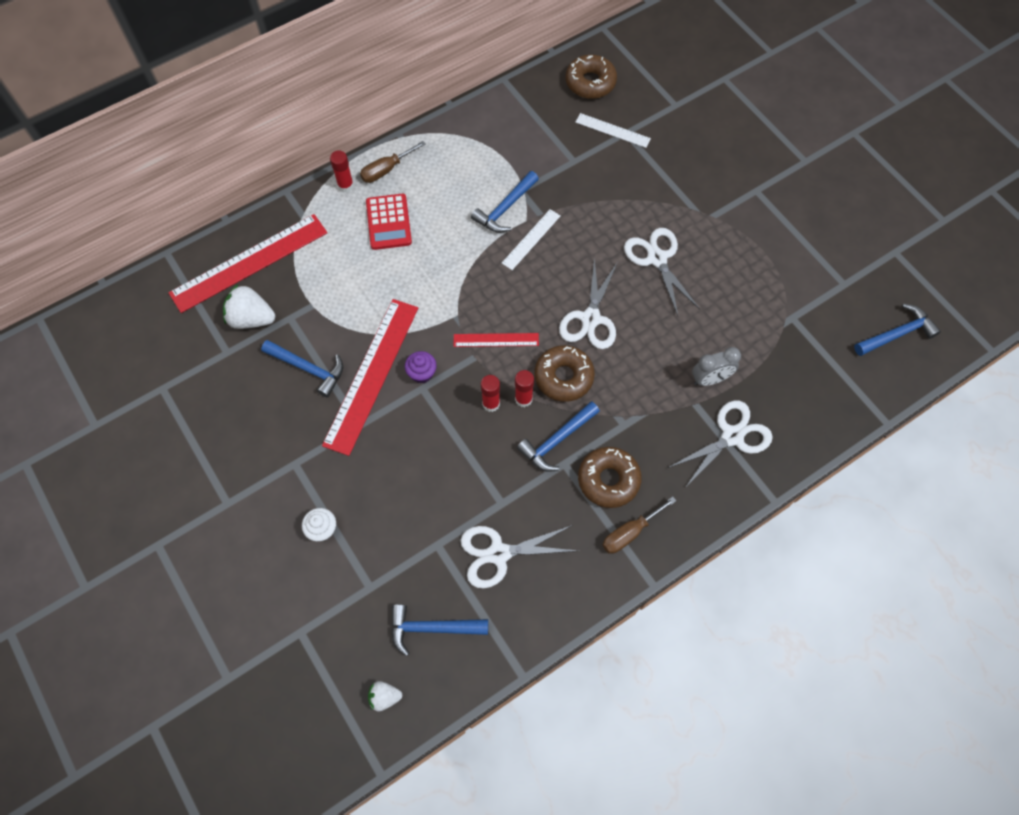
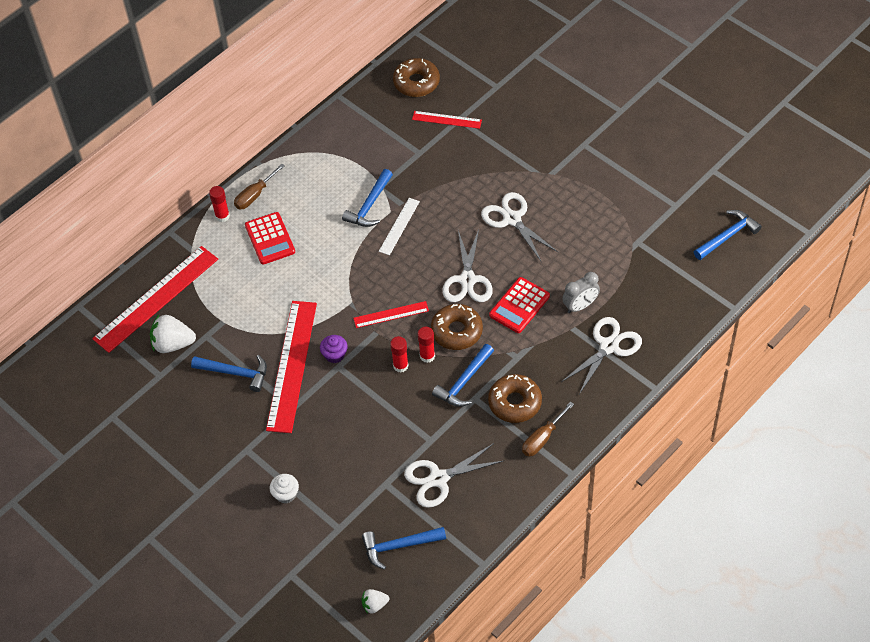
camera: 10 degrees left, 10 degrees down
white ruler [575,113,651,148] -> red ruler [412,111,482,129]
none -> red calculator [489,277,550,333]

